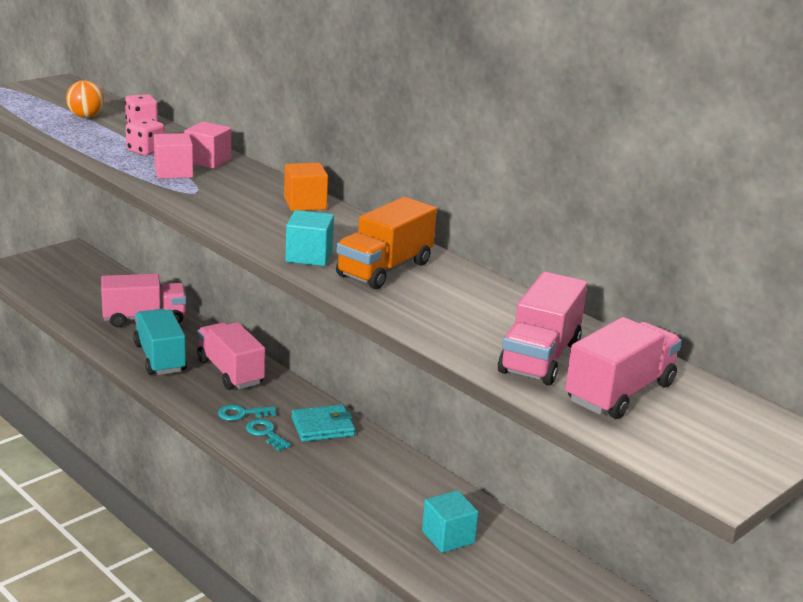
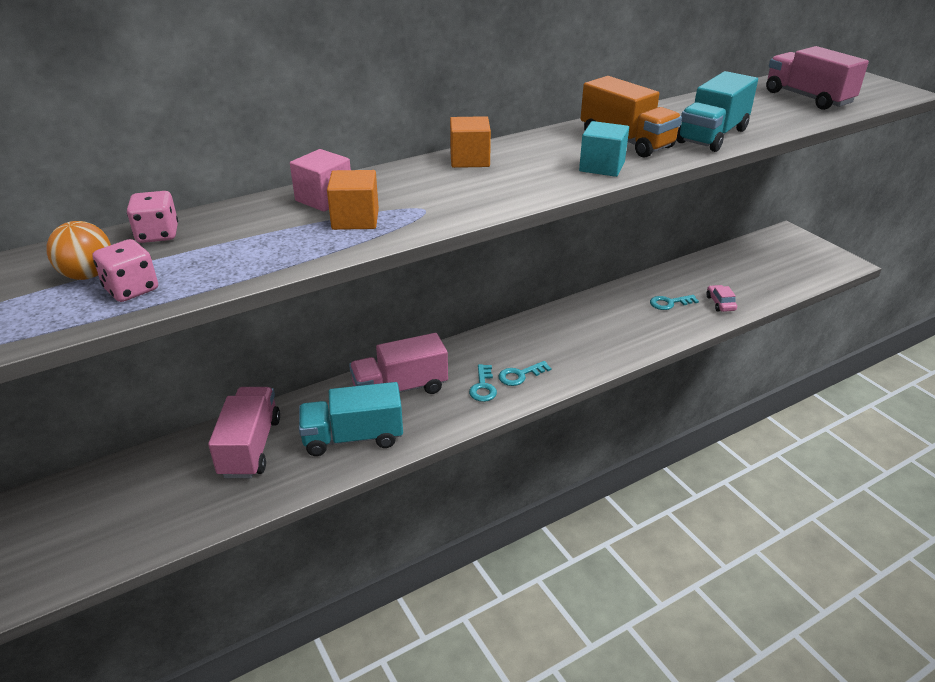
camera: 75 degrees left, 10 degrees up
pink dice [126,118,164,155] -> pink dice moved to [93,239,158,302]
pink cube [154,133,193,179] -> orange cube [327,170,379,230]
turquoise wallet [291,404,355,442] -> none
turquoise cube [422,490,479,553] -> turquoise key [650,295,699,310]
pink truck [498,272,587,385] -> none
none -> turquoise truck [676,71,758,152]
none -> pink car [706,285,737,312]

